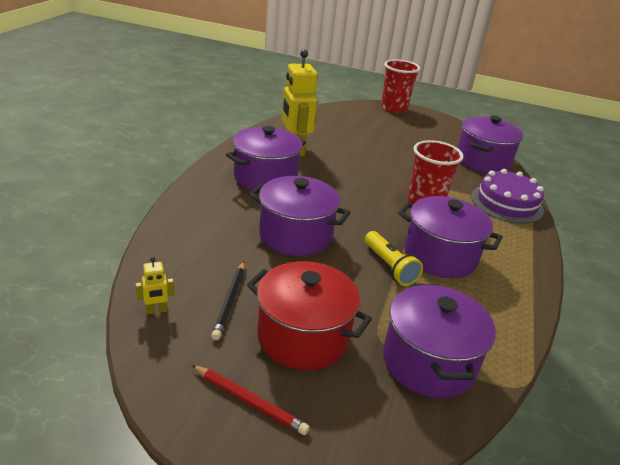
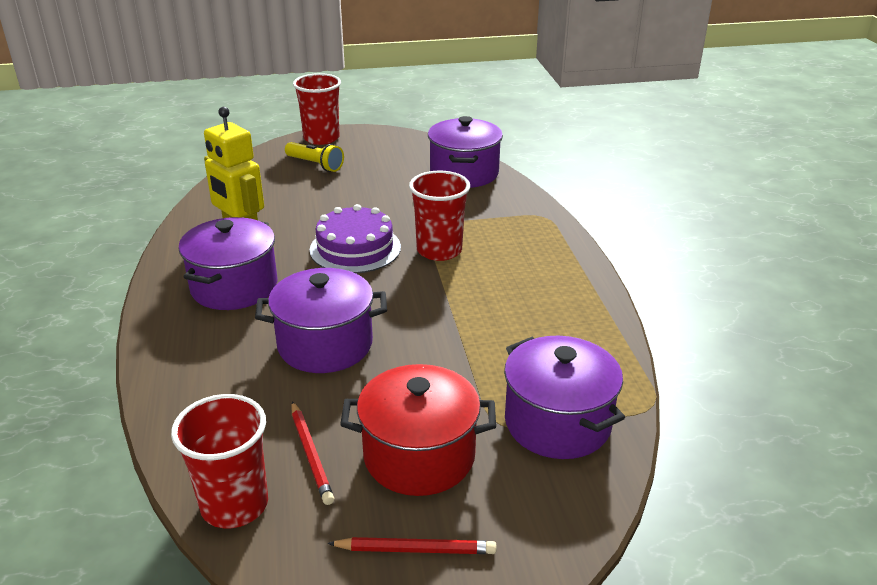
camera: 25 degrees left, 0 degrees up
yellow robot [135,257,174,315] -> red cup [171,394,268,528]
black pencil [211,262,245,340] -> red pencil [291,401,334,505]
yellow flashlight [365,231,423,286] -> yellow flashlight moved to [285,142,344,172]
purple pot [398,196,503,278] -> none
purple cake [471,169,544,224] -> purple cake moved to [310,204,401,273]

